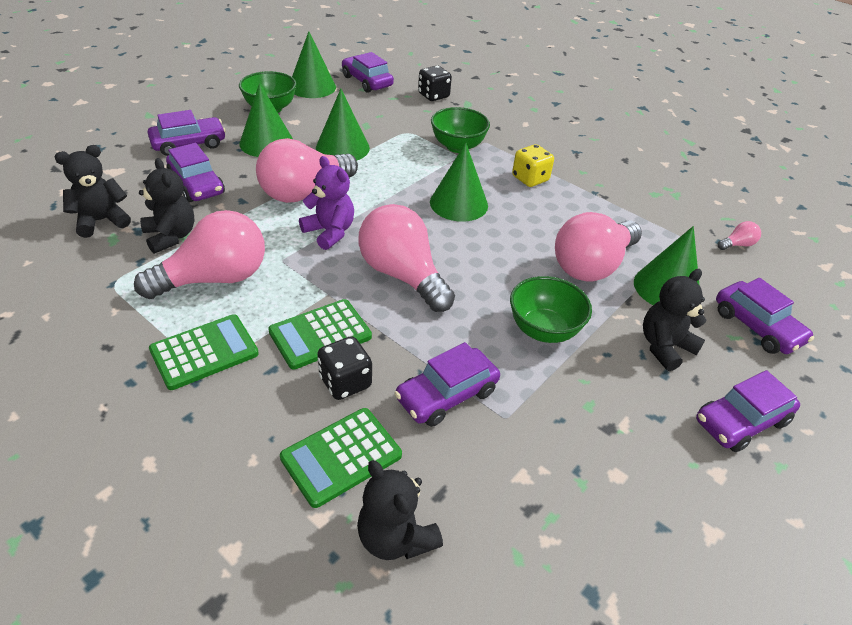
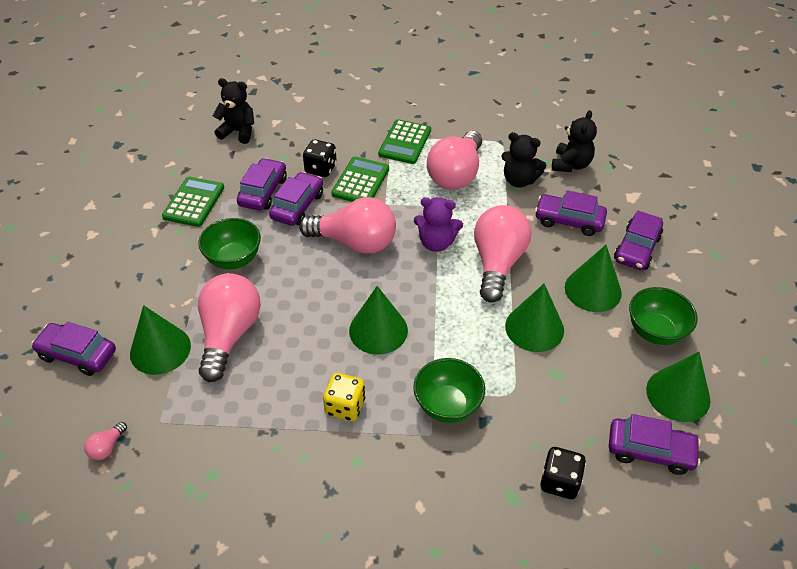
camera: 145 degrees right, 5 degrees up
green calculator [280,408,402,508] -> green calculator moved to [162,177,224,227]
black teddy bear [643,269,706,371] -> none
purple car [696,370,800,452] -> purple car moved to [269,172,323,226]

